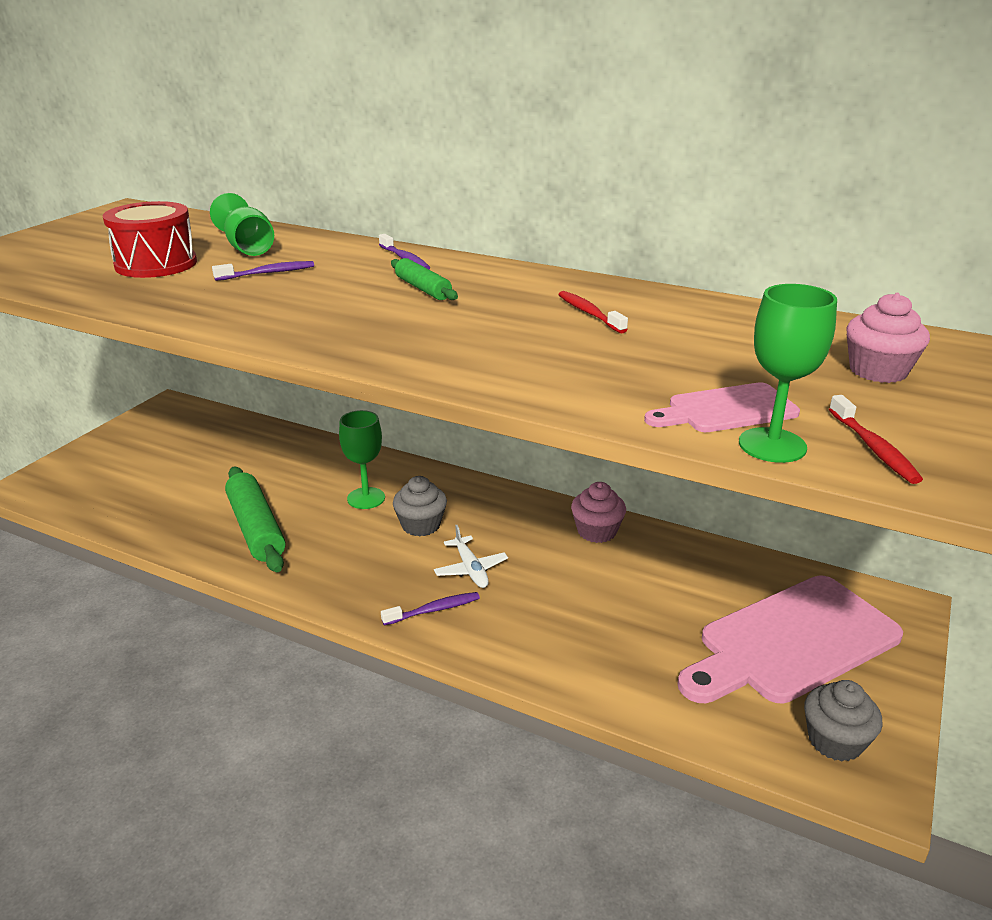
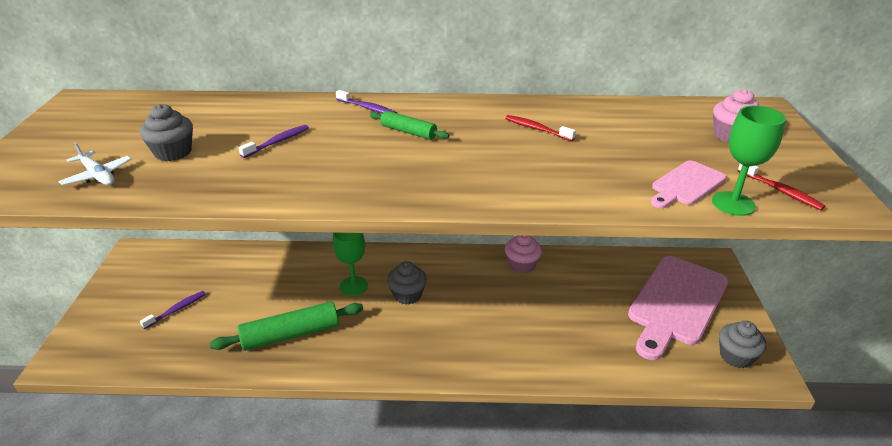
camera: 25 degrees left, 5 degrees up
red drum [103,201,197,278] -> grey cupcake [140,104,193,161]
green goblet [210,193,274,256] -> none
green rolling pin [225,467,285,572] -> green rolling pin turned 60 degrees counterclockwise [210,302,363,351]
purple toothbrush [381,592,480,625] -> purple toothbrush moved to [140,291,206,329]
white plane [434,525,508,588] -> white plane moved to [58,142,132,186]

